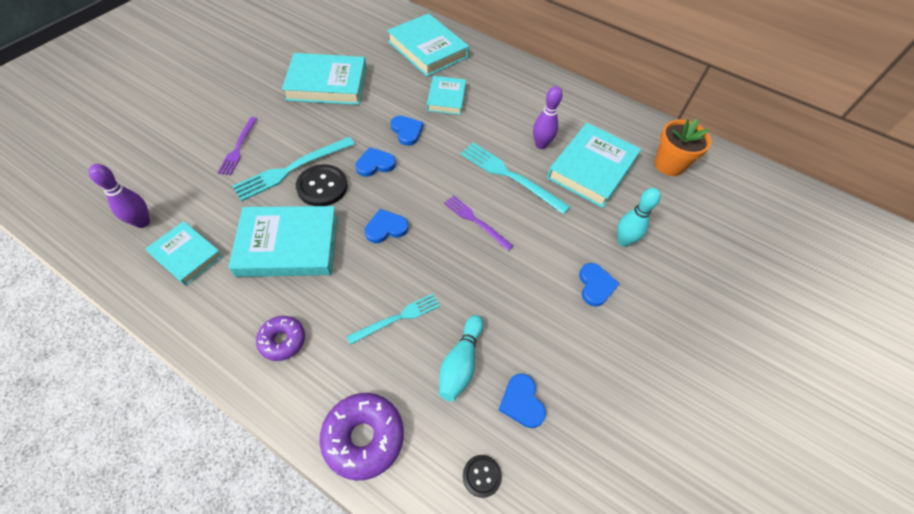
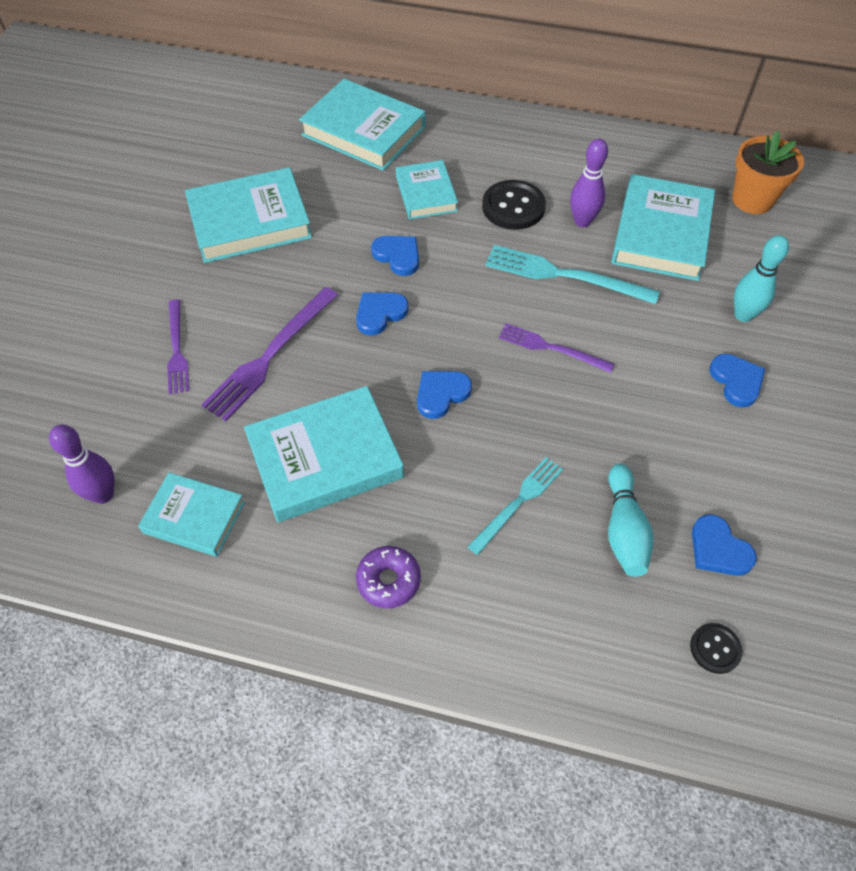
camera: 15 degrees left, 0 degrees up
turquoise fork [232,137,355,201] -> purple fork [201,287,338,421]
black button [296,164,348,206] -> black button moved to [482,180,546,230]
purple donut [319,393,404,481] -> none

